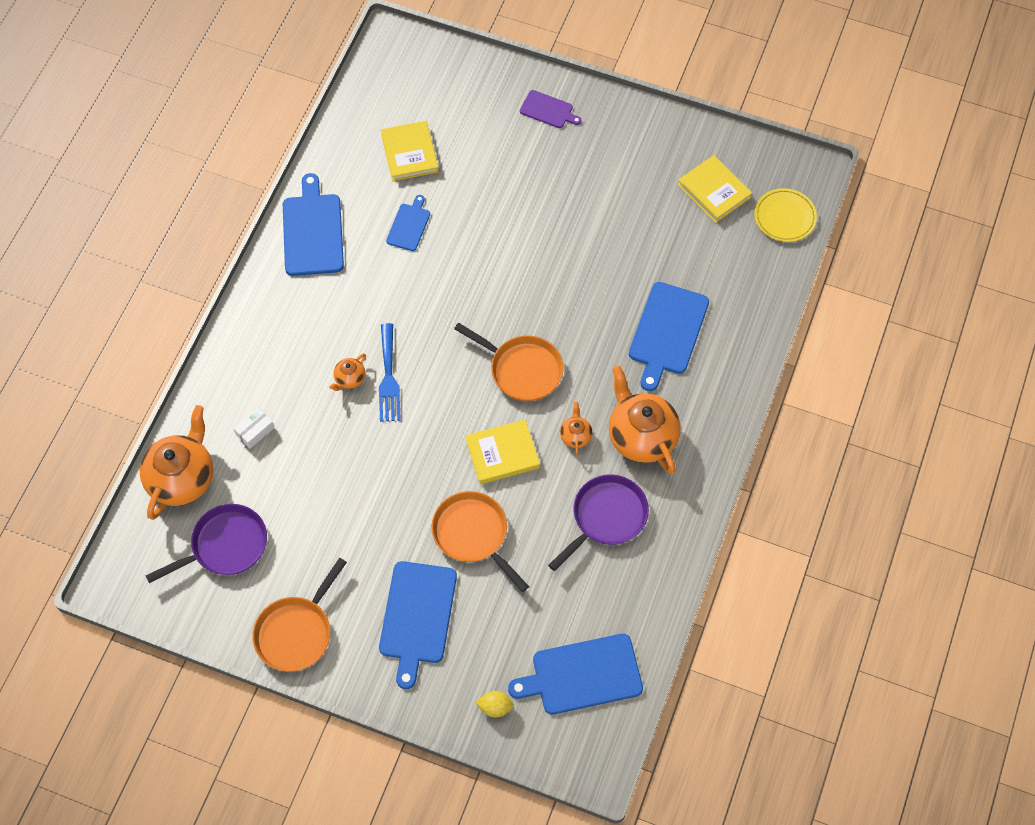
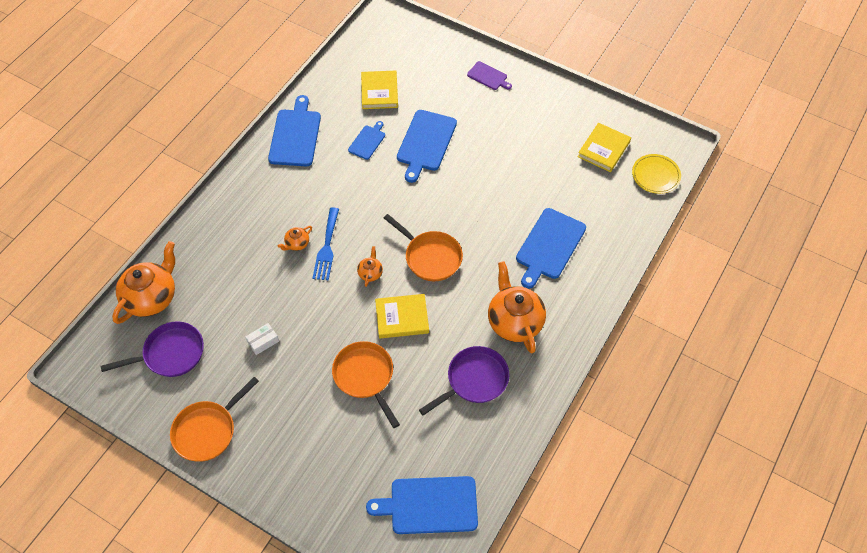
camera: 10 degrees right, 5 degrees down
white box [233,408,274,449] -> white box moved to [245,323,279,355]
blue cutting board [379,561,457,689] -> blue cutting board moved to [397,110,457,183]
yellow lemon [476,691,514,717] -> none
orange teapot [560,402,593,456] -> orange teapot moved to [357,246,383,287]
yellow book [678,155,752,223] -> yellow book turned 60 degrees clockwise [578,123,631,172]

